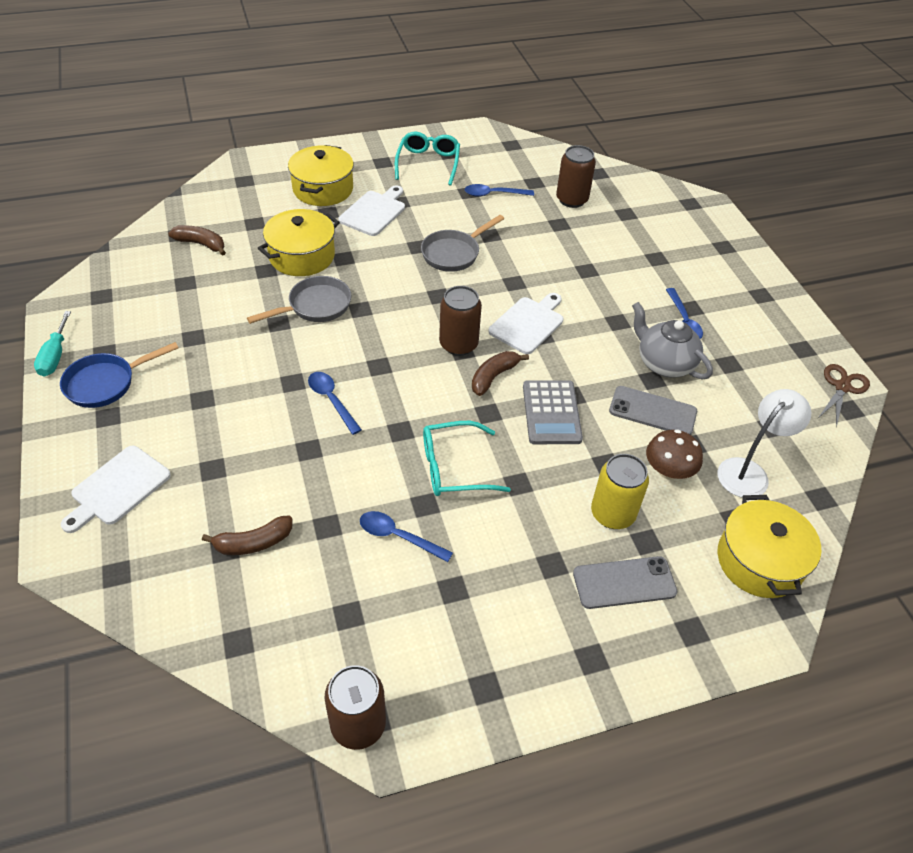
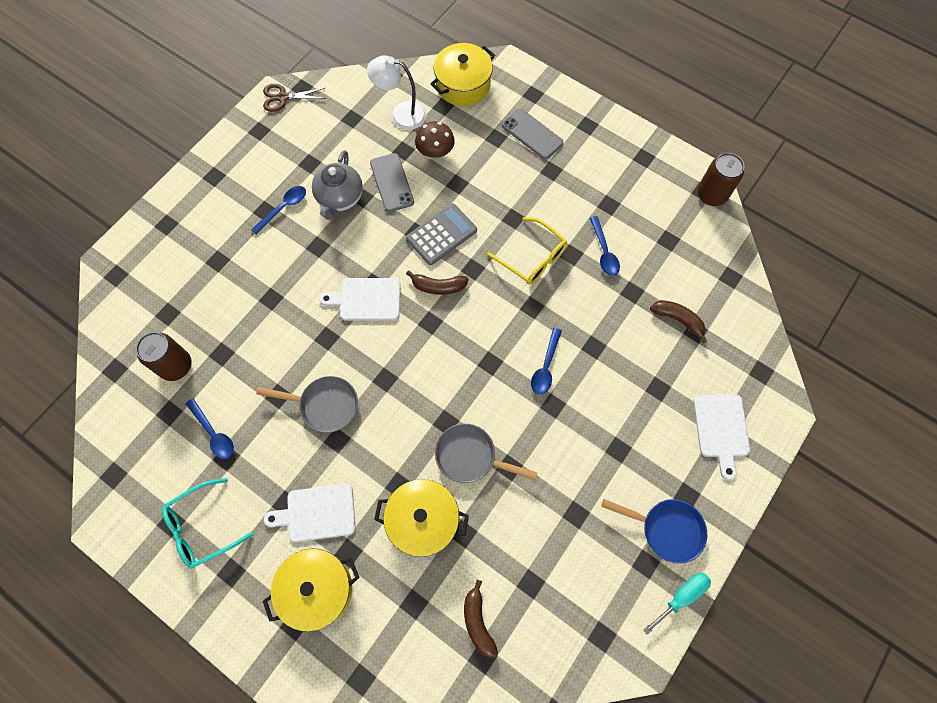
camera: 125 degrees left, 20 degrees up
white cutting board [61,446,171,533] -> white cutting board turned 90 degrees clockwise [693,394,750,480]
turquoise glasses [423,421,511,496] -> yellow glasses [487,217,567,285]
brown can [439,286,482,356] -> none
yellow can [591,454,649,529] -> none

